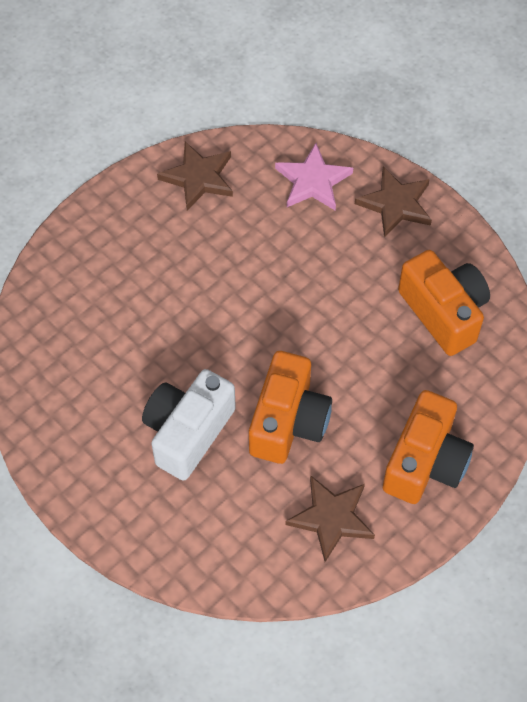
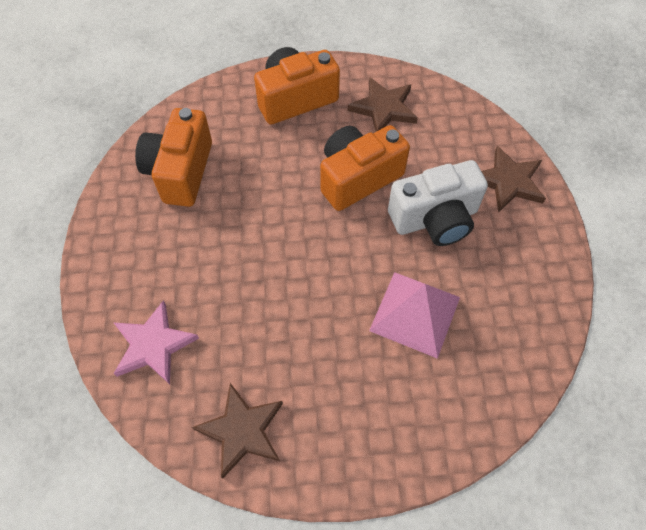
camera: 140 degrees left, 0 degrees up
brown star [355,167,432,238] -> brown star moved to [481,146,546,213]
none -> pink pyramid [369,272,460,359]

